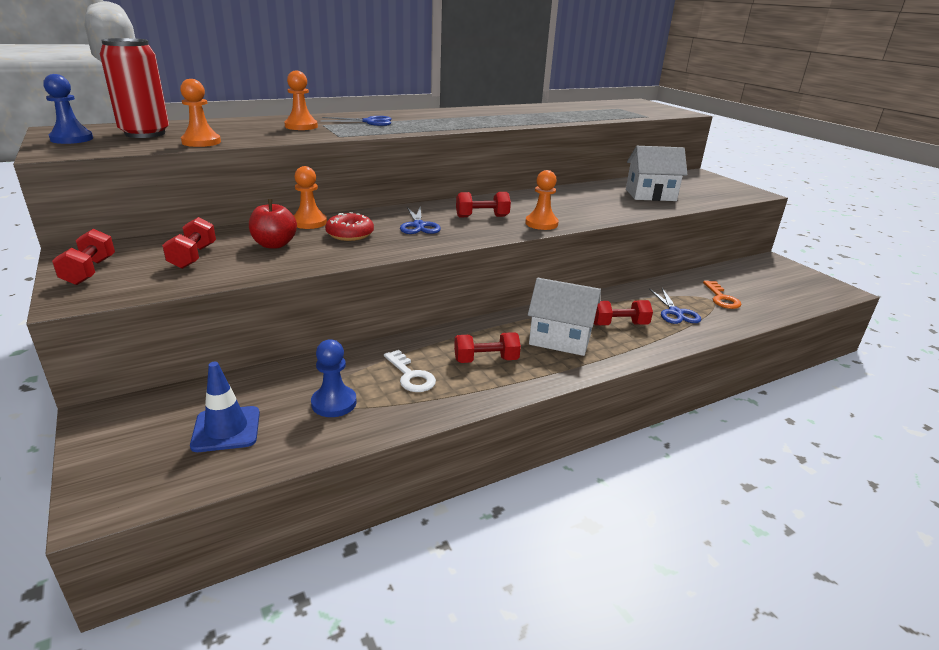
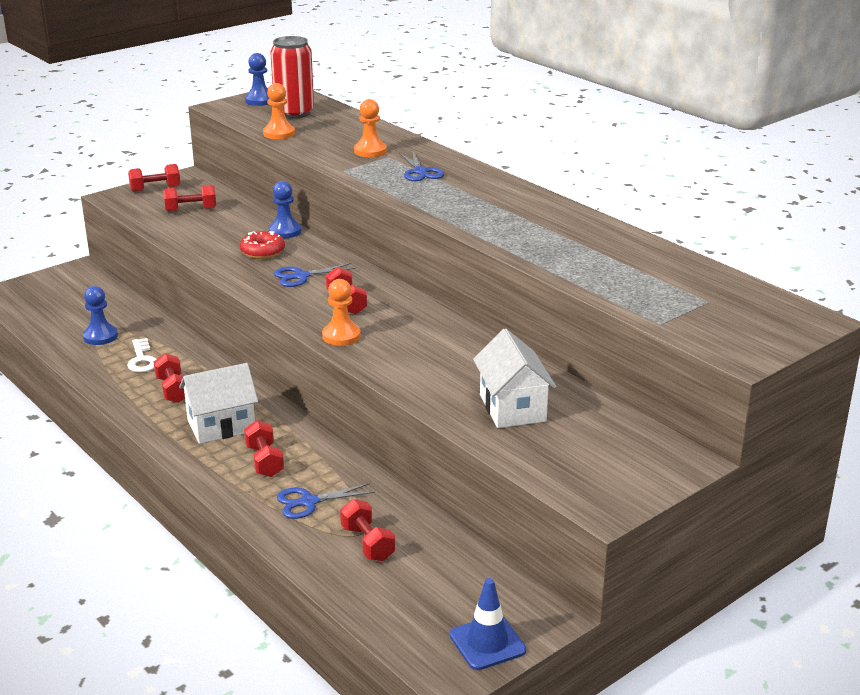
camera: 80 degrees right, 0 degrees up
blue traffic cone [190,362,260,452] -> blue traffic cone moved to [450,578,526,670]
red apple [249,199,297,249] -> none
orange pawn [293,166,327,229] -> blue pawn [269,181,302,238]
white key [384,350,436,392] -> white key turned 60 degrees counterclockwise [127,338,156,372]
white house [528,278,601,356] -> white house turned 60 degrees clockwise [179,363,258,444]
orange key [703,281,742,309] -> red dumbbell [340,499,395,561]

